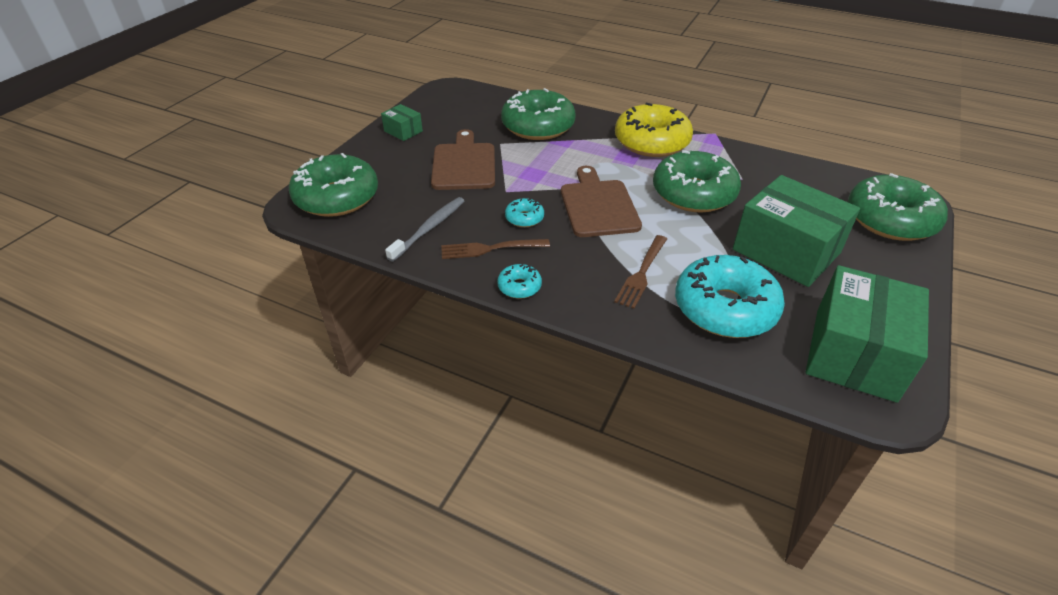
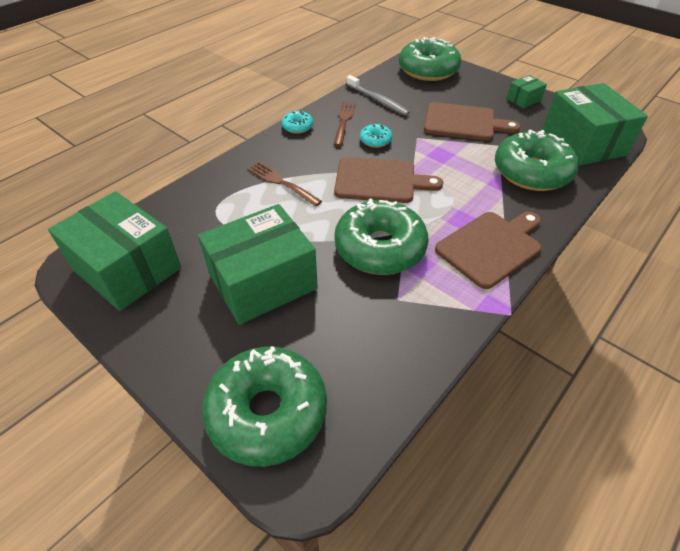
camera: 105 degrees right, 5 degrees up
yellow donut [615,102,693,157] -> brown cutting board [435,211,542,289]
turquoise donut [675,255,785,338] -> none
none -> green box [542,83,648,166]

